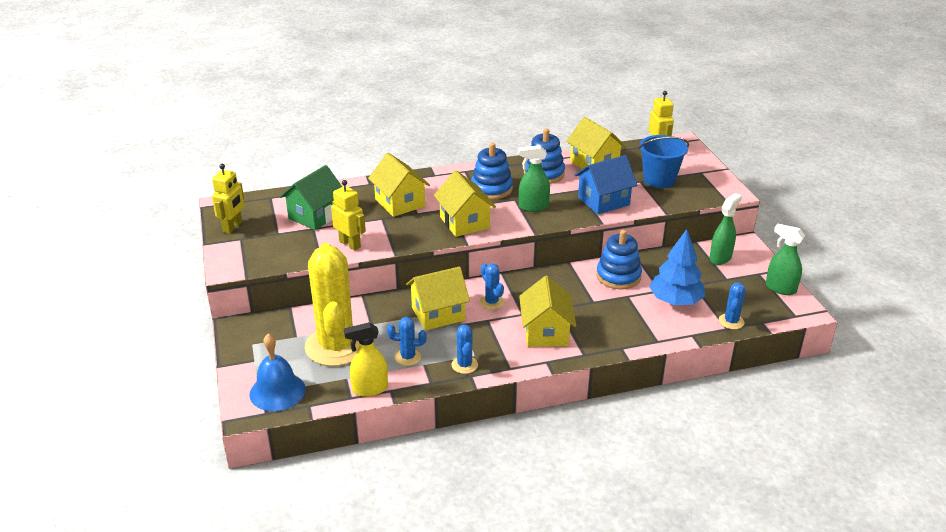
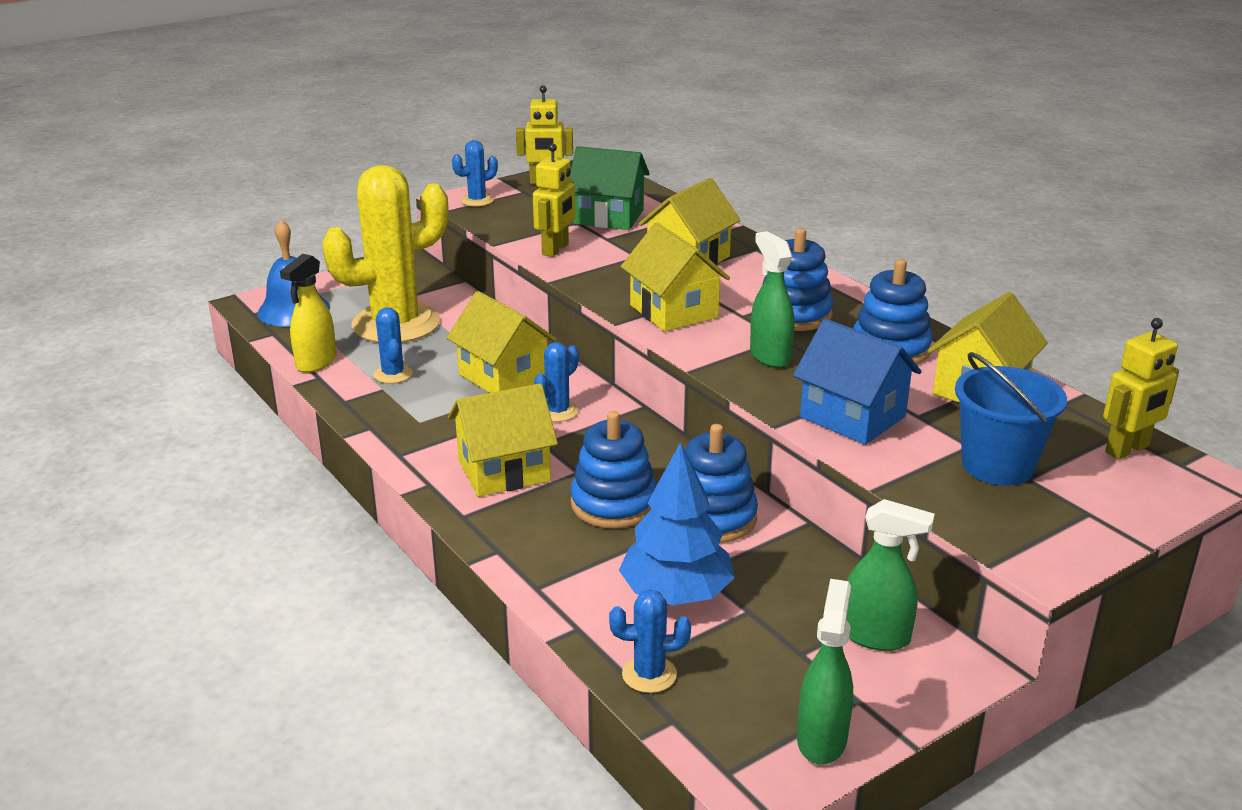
camera: 70 degrees right, 5 degrees down
yellow spray bottle [344,322,388,397] -> yellow spray bottle turned 120 degrees counterclockwise [280,254,336,373]
yellow house [434,170,496,237] -> yellow house turned 75 degrees counterclockwise [621,223,730,332]
blue cactus [452,324,478,374] -> blue cactus moved to [452,140,498,207]
none -> blue stacking toy [570,411,657,528]

